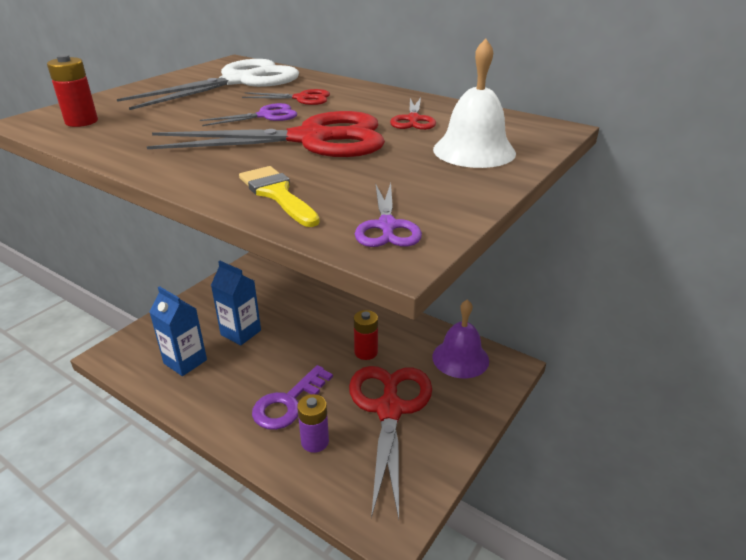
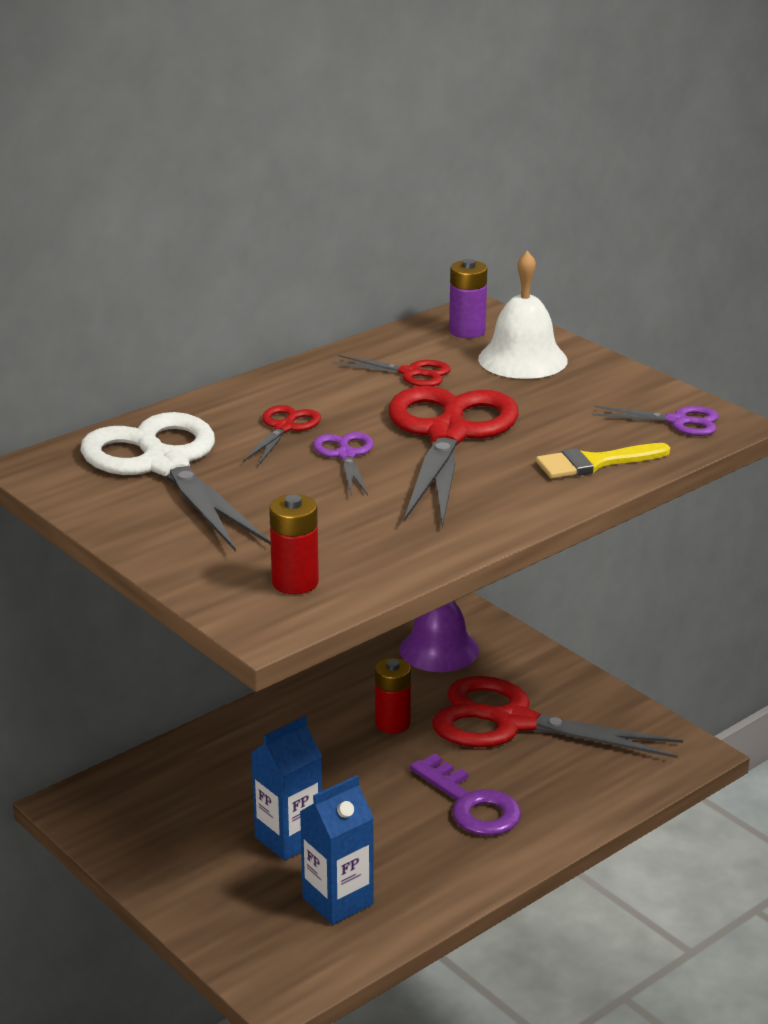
camera: 75 degrees left, 5 degrees down
purple battery [297,394,329,453] -> purple battery moved to [449,259,488,338]

